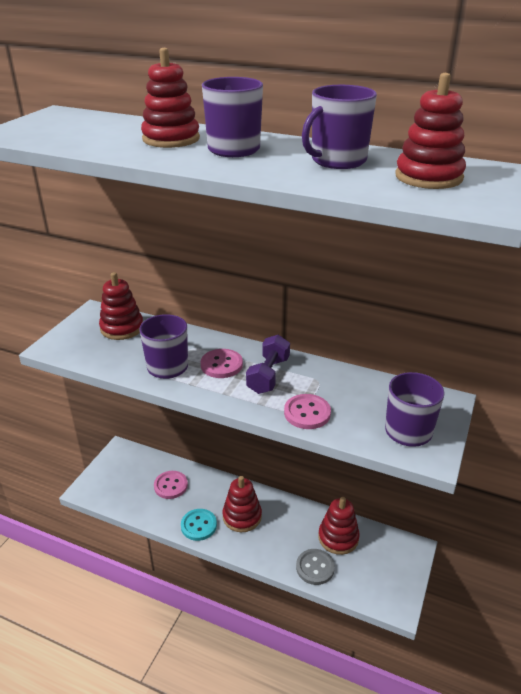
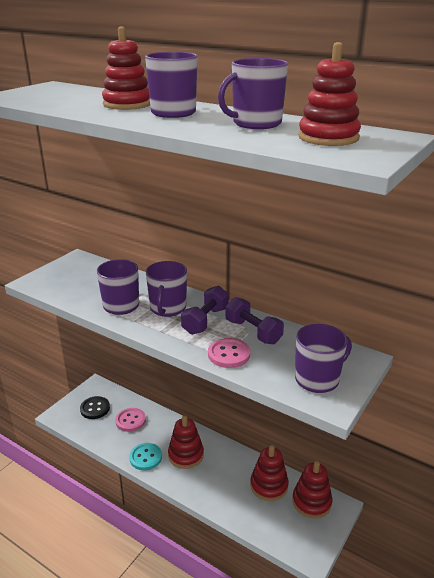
camera: 10 degrees right, 5 degrees down
red stacking toy [99,272,143,340] -> red stacking toy moved to [292,461,332,519]
pink button [201,349,243,378] -> purple mug [146,261,187,317]
grey button [296,549,335,585] -> none
none -> black button [80,396,110,419]
none -> purple dumbbell [225,297,284,344]

